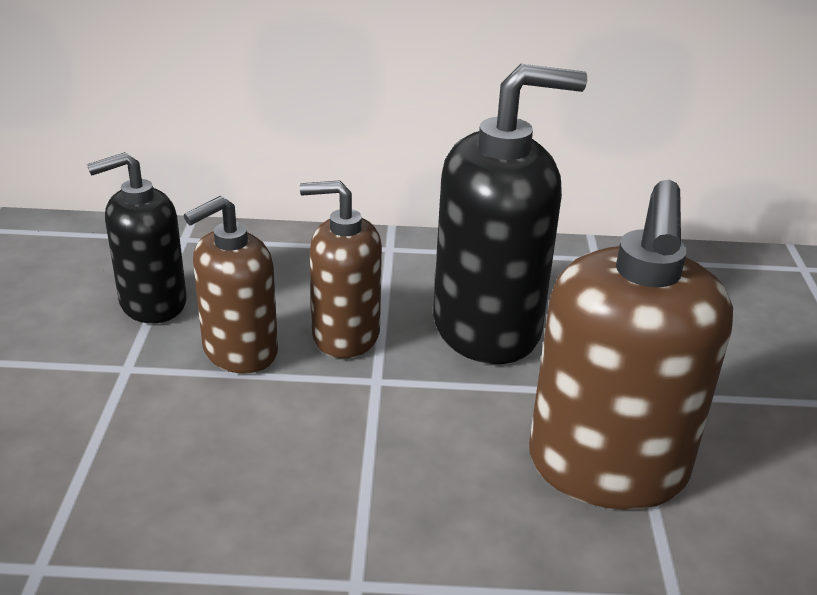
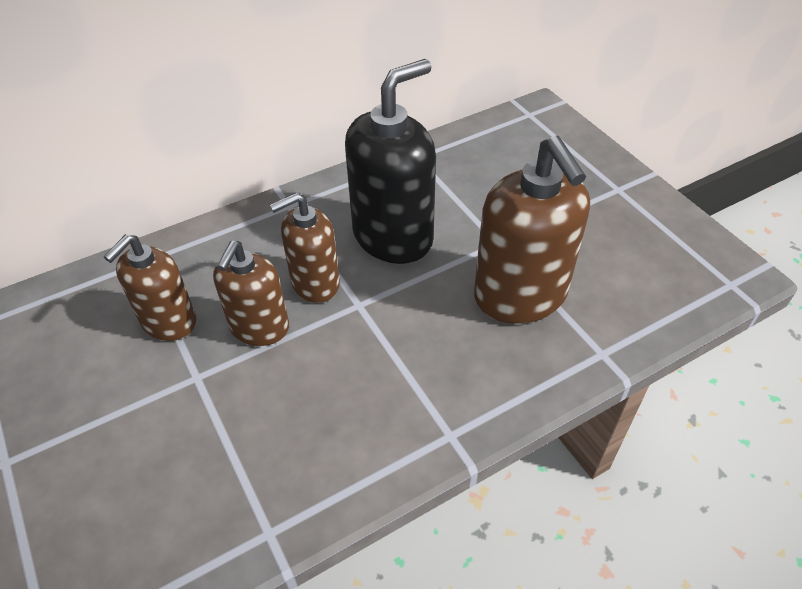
camera: 30 degrees left, 15 degrees up
black soap dispenser [87,152,186,323] -> brown soap dispenser [104,234,196,341]

